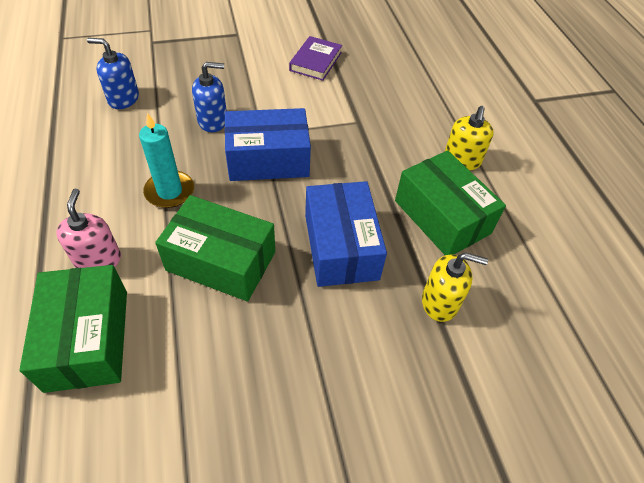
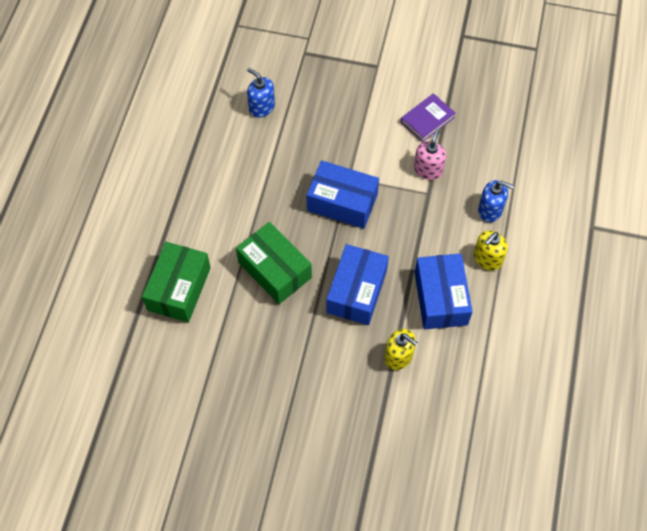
camera: 30 degrees right, 10 degrees up
pink soap dispenser [56,189,121,268] -> pink soap dispenser moved to [414,129,446,180]
turquoise candle [139,113,194,208] -> none
blue soap dispenser [192,62,227,132] -> blue soap dispenser moved to [478,180,514,222]
green box [395,150,506,255] -> blue box [414,253,473,330]

